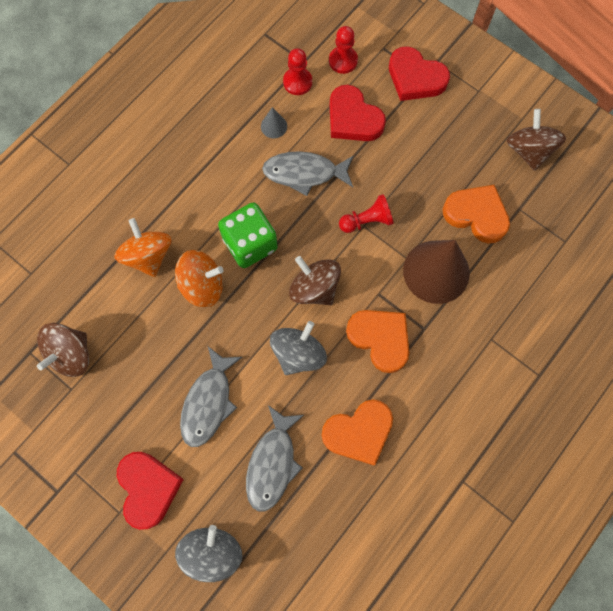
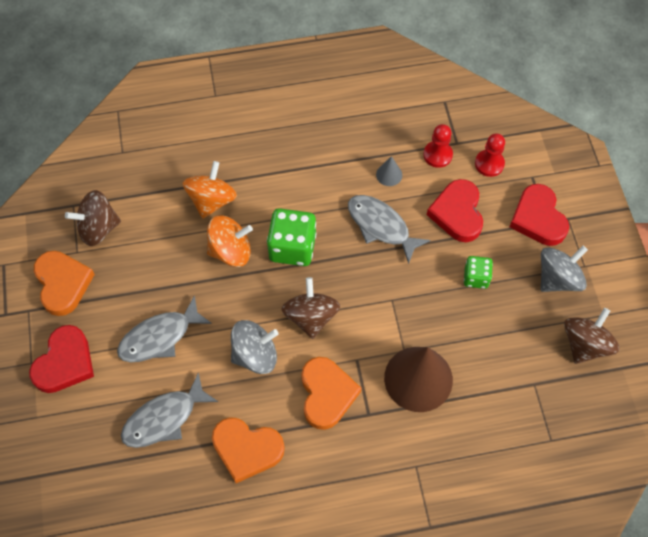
camera: 40 degrees right, 10 degrees down
orange spinning top [175,250,224,308] -> orange spinning top turned 45 degrees counterclockwise [207,215,253,267]
grey spinning top [175,525,242,582] -> grey spinning top moved to [541,246,588,292]
red pawn [339,194,394,233] -> none
orange heart [443,185,510,243] -> orange heart moved to [34,251,95,316]
none -> green dice [464,256,493,289]

